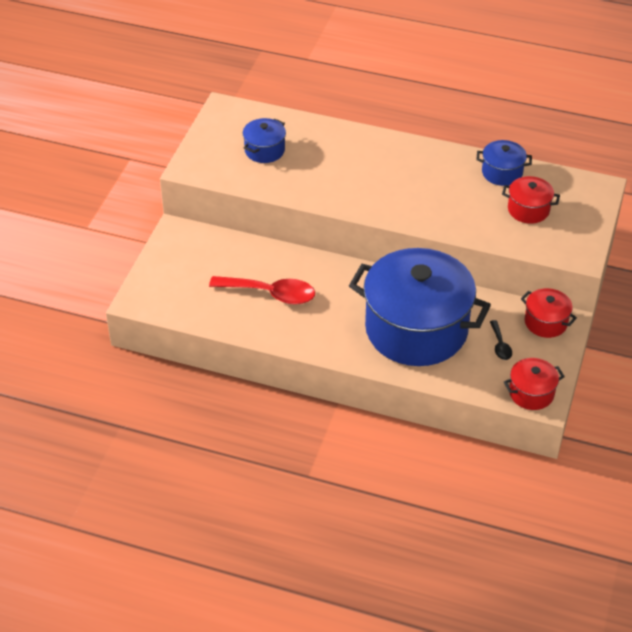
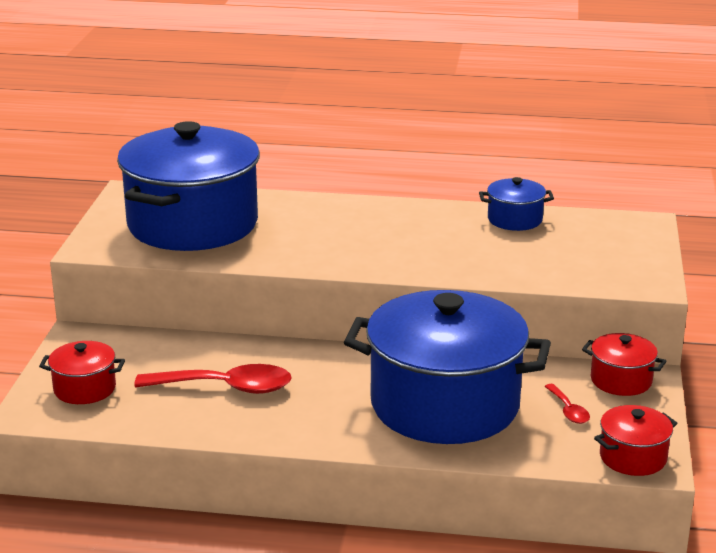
camera: 10 degrees left, 20 degrees down
blue pot [243,118,286,163] -> blue pot [117,121,260,251], size x2.36
black spoon [490,320,512,360] -> red spoon [544,384,590,424]
red pot [502,176,560,224] -> red pot moved to [39,341,125,404]

